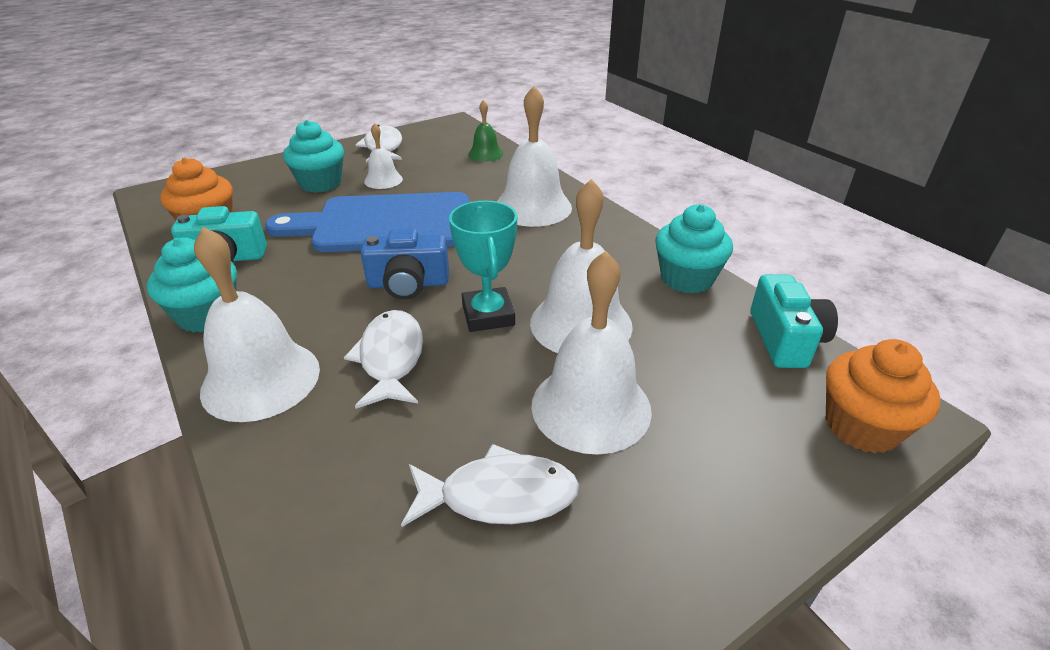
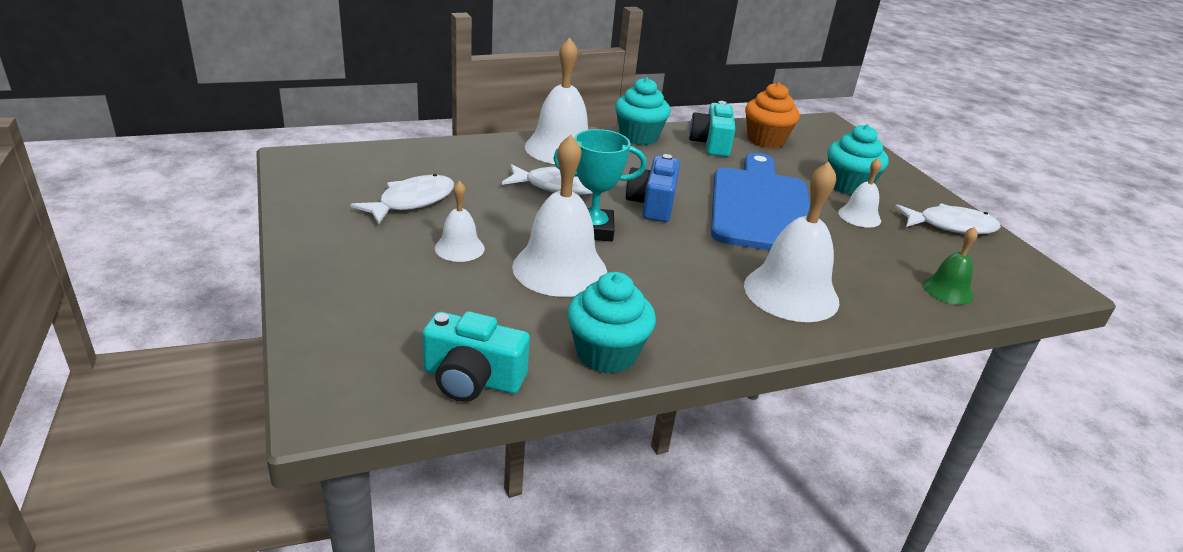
camera: 100 degrees right, 5 degrees down
white fish [401,444,579,527] -> white fish turned 150 degrees counterclockwise [350,174,454,224]
white bell [531,251,652,455] -> white bell [435,181,485,262], size x0.53
orange cupcake [826,339,941,453] -> none

